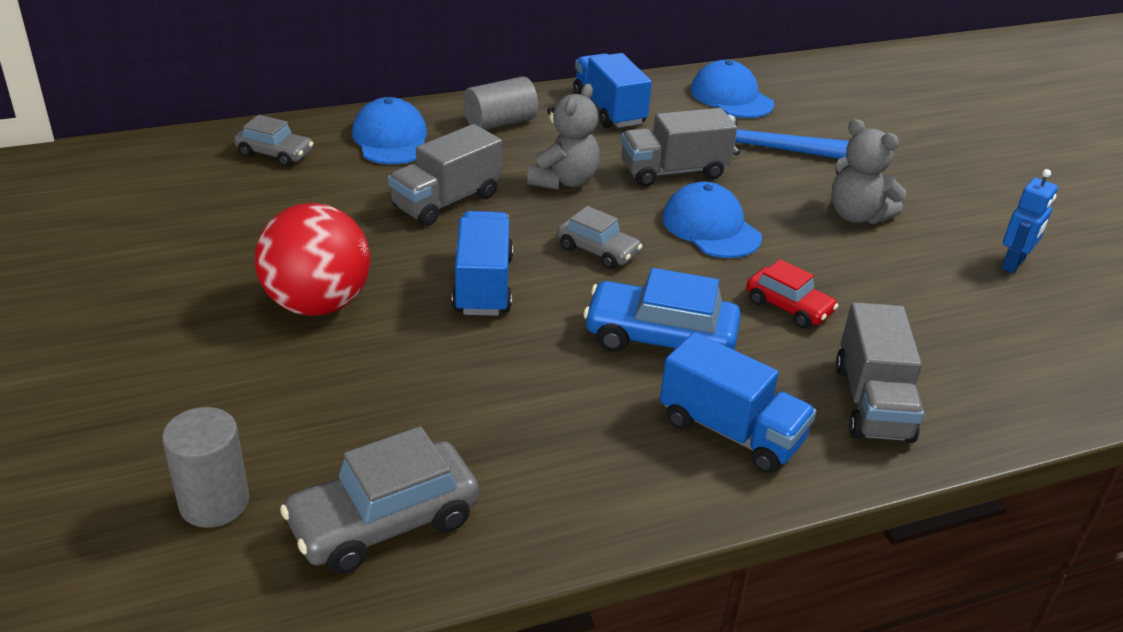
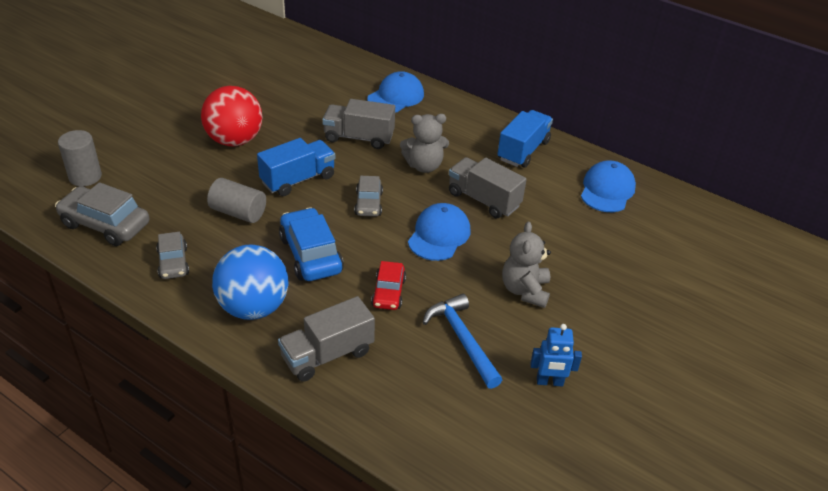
camera: 55 degrees right, 5 degrees up
grey car [234,115,314,167] -> grey car moved to [156,232,189,279]
grey cylinder [463,76,538,130] -> grey cylinder moved to [207,178,266,223]
blue truck [660,332,817,474] -> blue ball [212,245,288,320]
blue hammer [727,114,849,159] -> blue hammer moved to [423,294,502,389]

